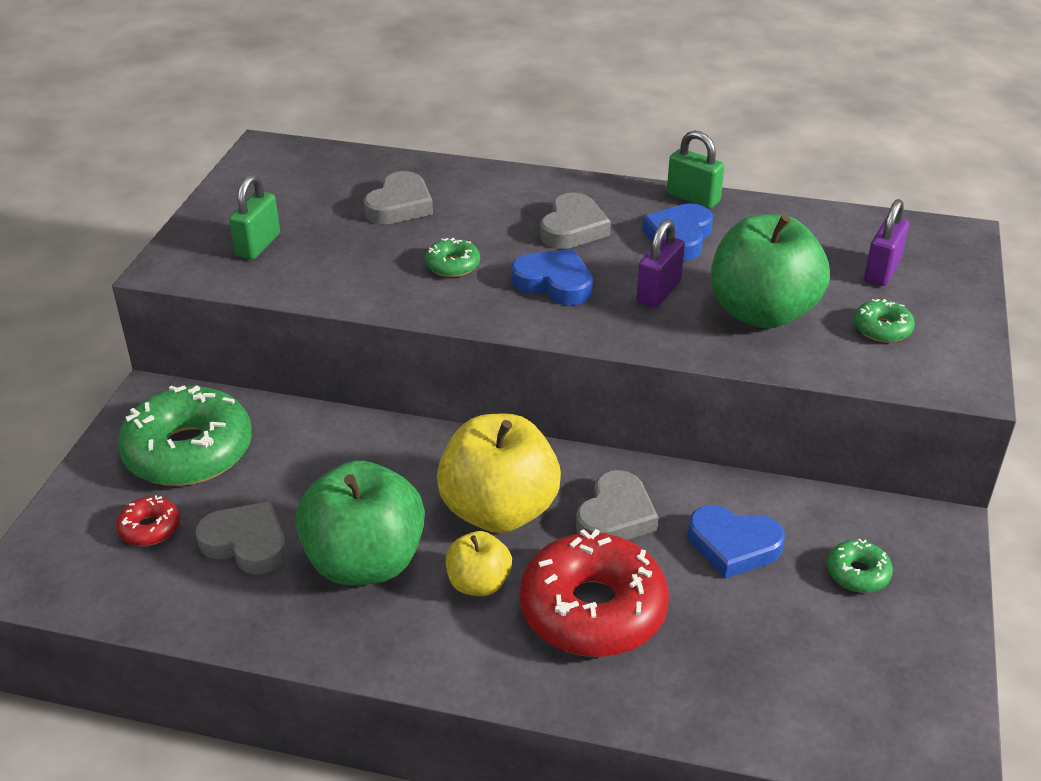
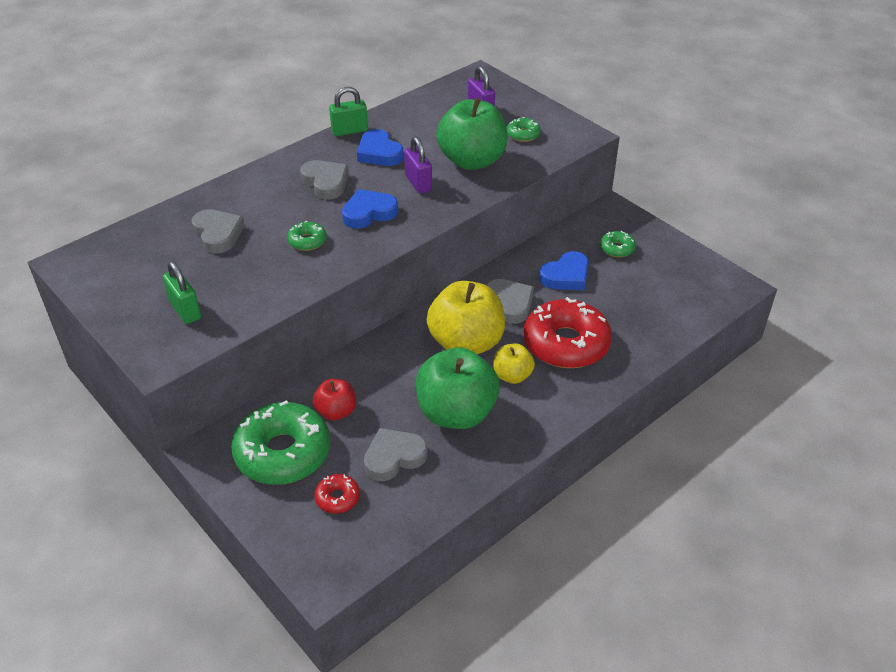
camera: 55 degrees left, 5 degrees up
none -> red apple [313,379,356,421]

